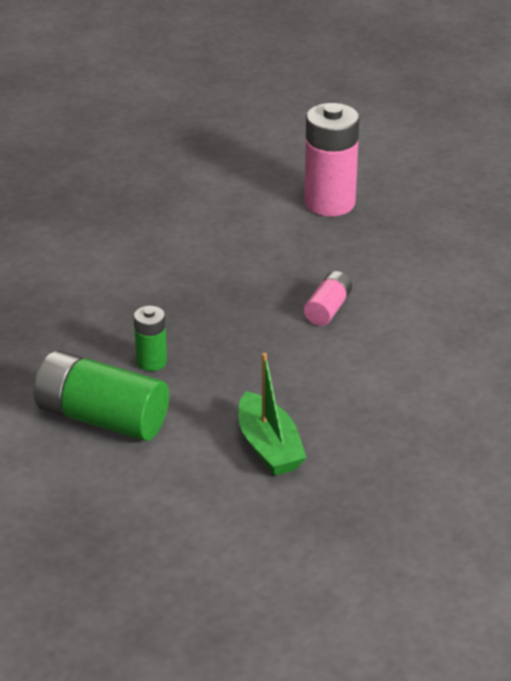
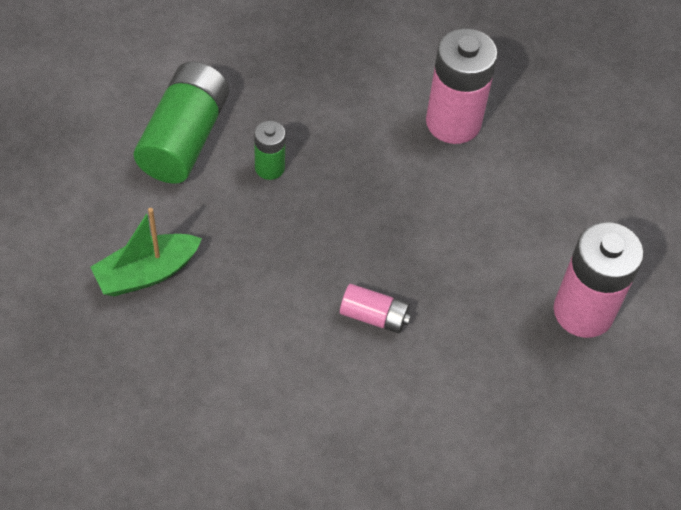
camera: 80 degrees right, 20 degrees up
none -> pink battery [426,28,498,144]

